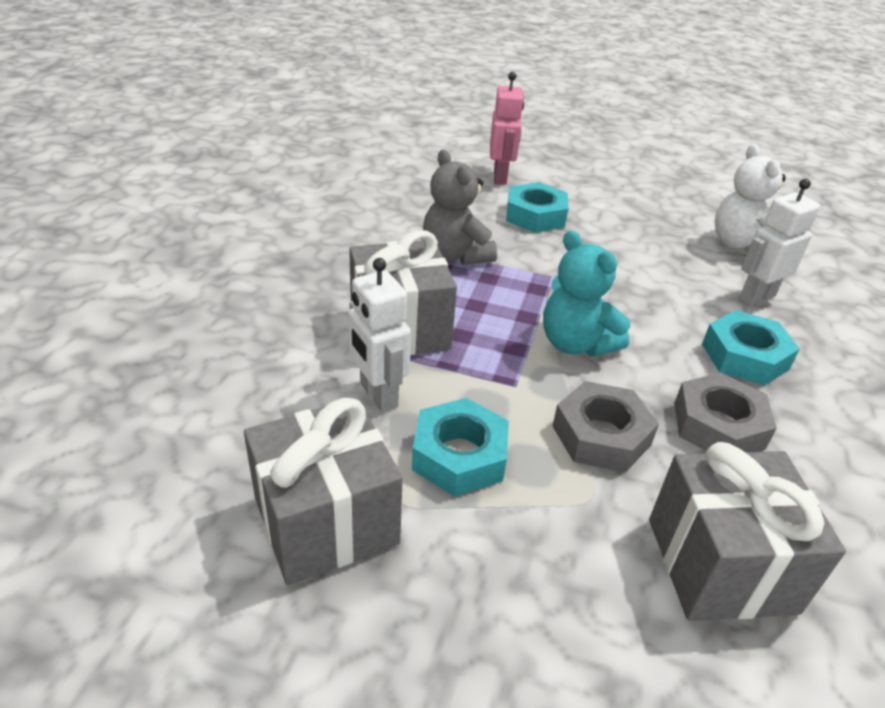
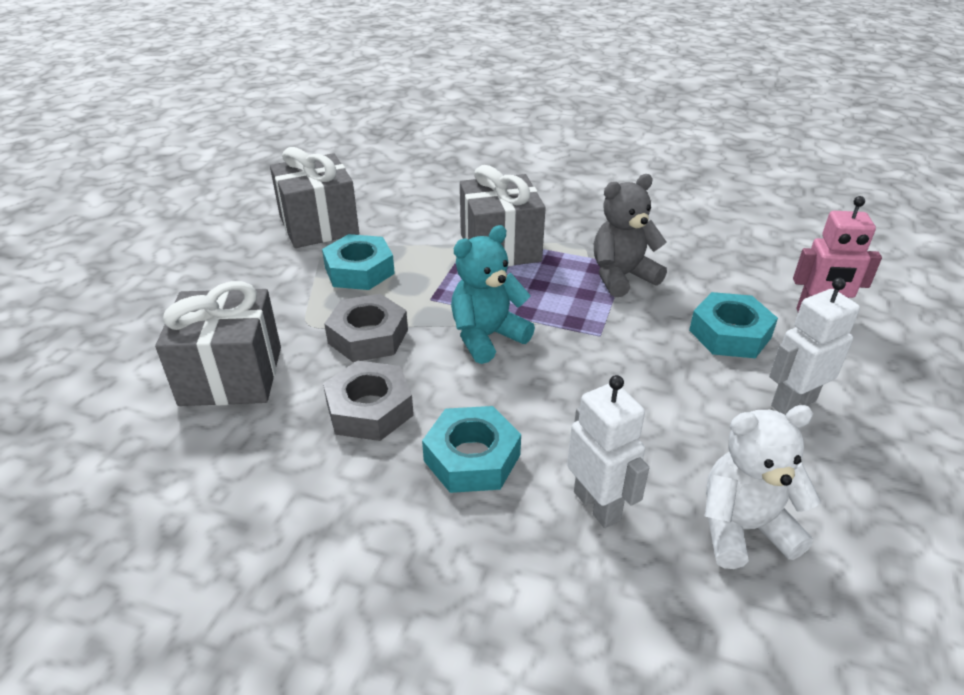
camera: 95 degrees right, 0 degrees up
white robot [348,258,411,412] -> white robot moved to [769,278,860,415]

